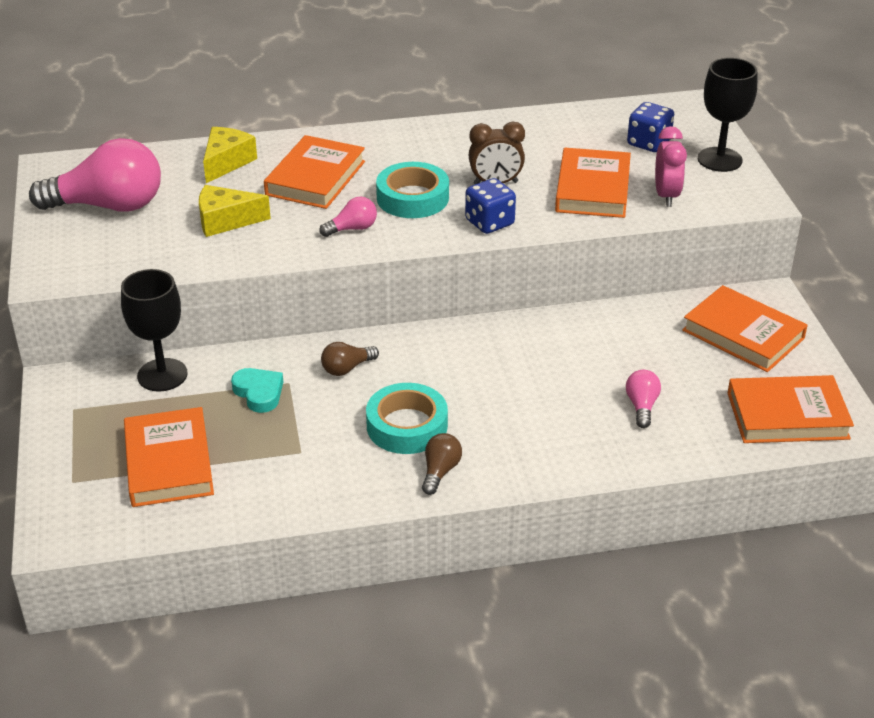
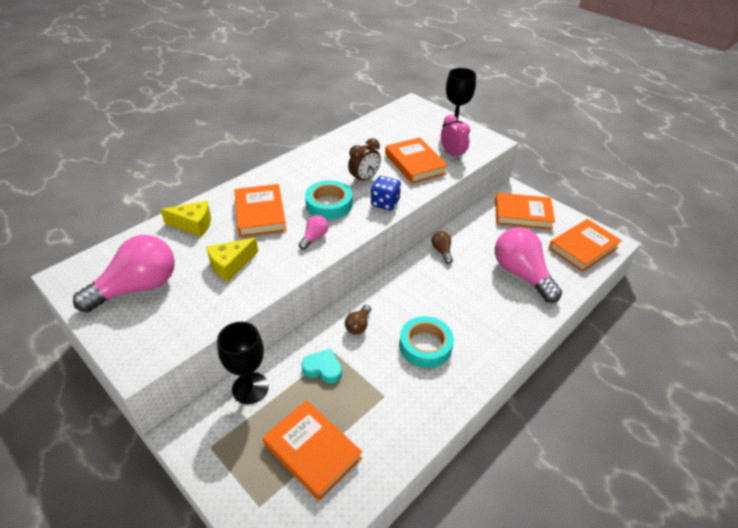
camera: 35 degrees left, 5 degrees up
yellow cheese [203,127,257,183] -> yellow cheese turned 105 degrees clockwise [160,201,211,237]
brown light bulb [422,433,462,495] -> brown light bulb moved to [432,231,453,264]
pink light bulb [626,370,661,428] -> pink light bulb [495,227,562,303], size x2.24
blue dice [627,102,674,152] -> none

